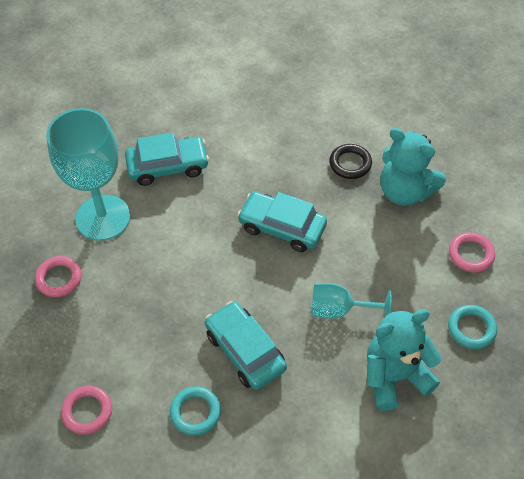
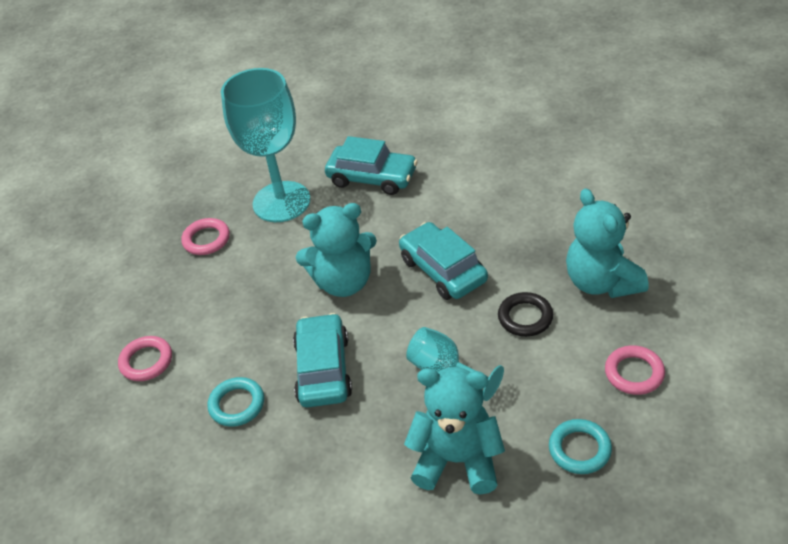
camera: 35 degrees right, 10 degrees down
black ring [329,144,372,179] -> black ring moved to [498,292,553,337]
none -> turquoise teddy bear [296,203,377,297]

